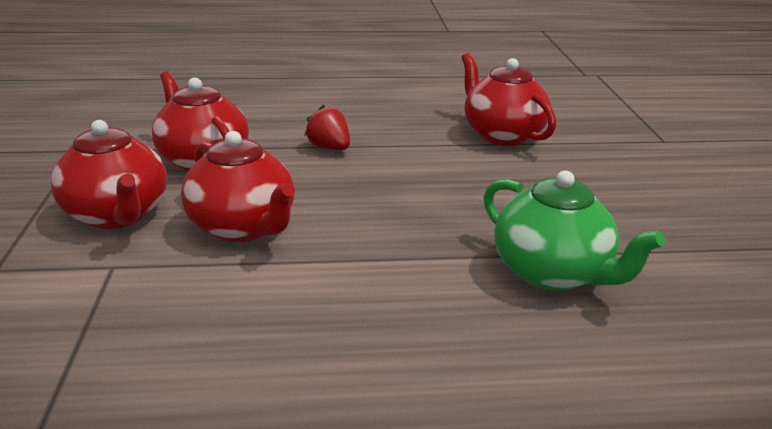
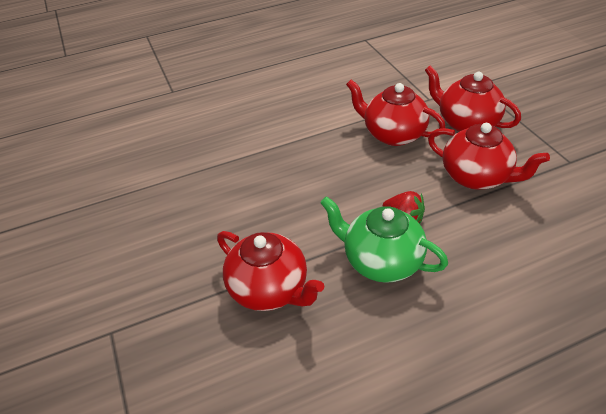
camera: 165 degrees right, 15 degrees up
green teapot [484,171,665,291] -> green teapot moved to [320,196,448,283]

